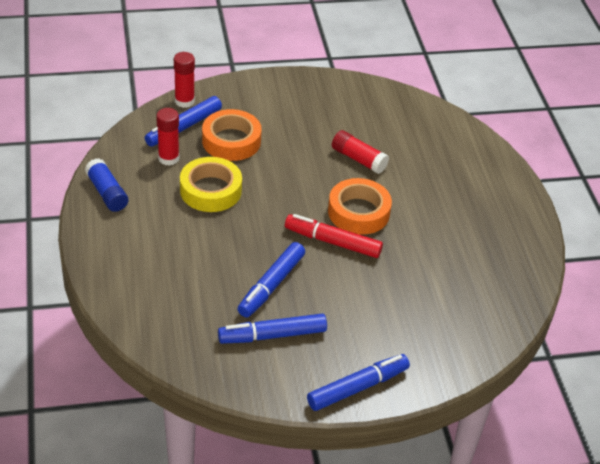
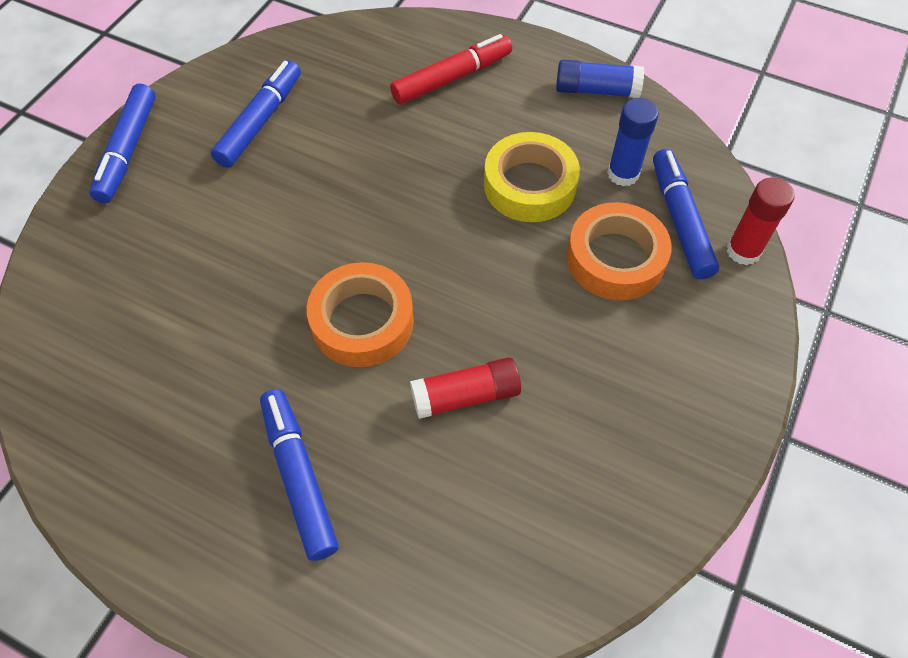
camera: 130 degrees right, 15 degrees up
red glue stick [156,108,179,166] -> blue glue stick [607,98,659,186]
blue marker [237,242,305,317] -> blue marker moved to [260,389,339,561]
red marker [285,214,383,258] -> red marker moved to [390,34,512,105]

